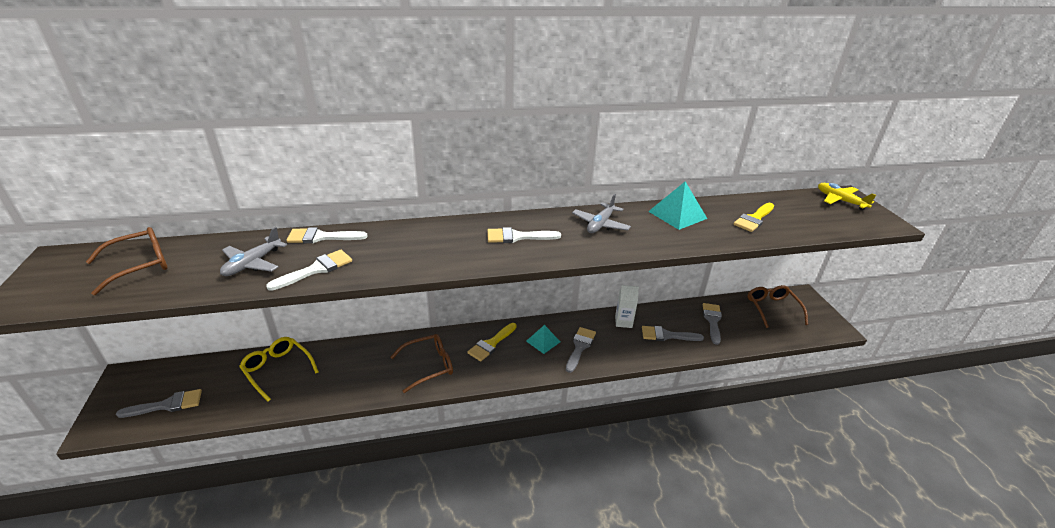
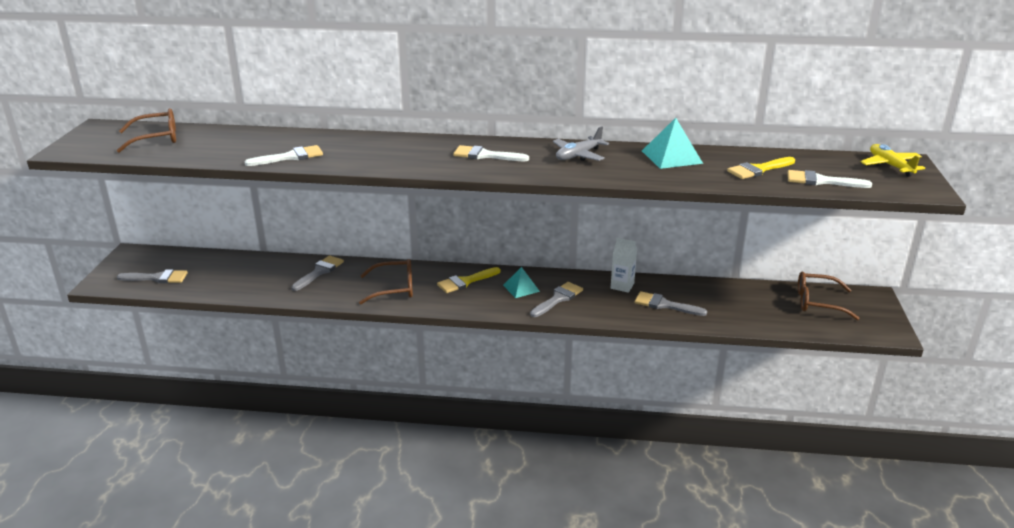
camera: 20 degrees right, 5 degrees down
grey plane [220,227,287,276] -> none
yellow glasses [239,337,319,402] -> none
white brush [286,227,367,243] -> white brush moved to [788,170,872,188]
grey brush [703,303,722,345] -> grey brush moved to [291,255,344,291]
brown glasses [748,285,808,328] -> brown glasses turned 90 degrees counterclockwise [798,271,860,320]

